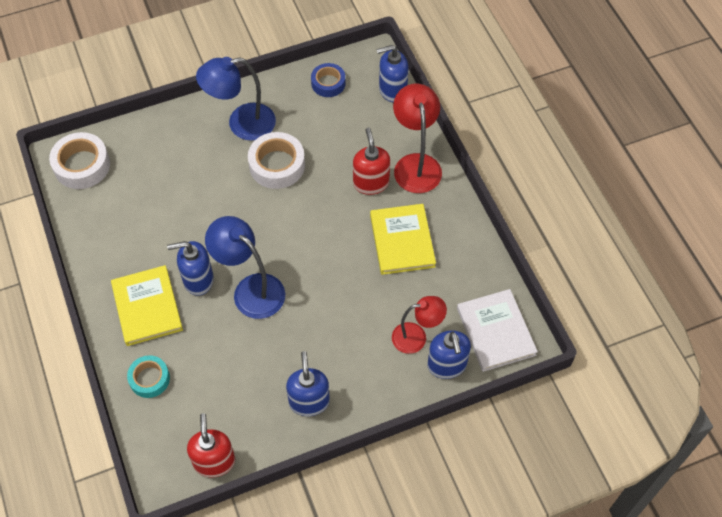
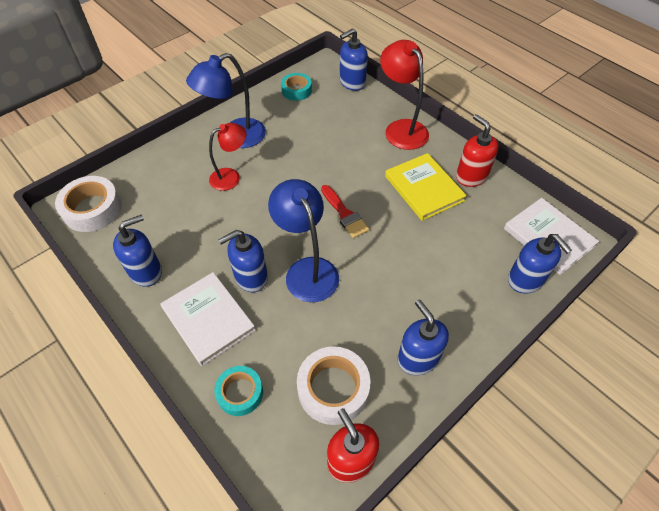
camera: 20 degrees left, 5 degrees down
yellow book [111,265,183,346] -> white book [160,272,256,366]
blue lamp [205,216,285,319] -> blue lamp turned 45 degrees clockwise [268,179,339,302]
white tape [248,132,305,189] -> white tape moved to [297,346,371,425]
blue tape [311,63,345,97] -> turquoise tape [281,73,312,101]
red soap dispenser [353,128,390,195] -> red soap dispenser moved to [456,114,499,187]
red lamp [392,296,447,354] -> red lamp moved to [209,123,246,191]
none -> blue soap dispenser [113,215,162,287]
none -> red brush [321,185,369,238]

